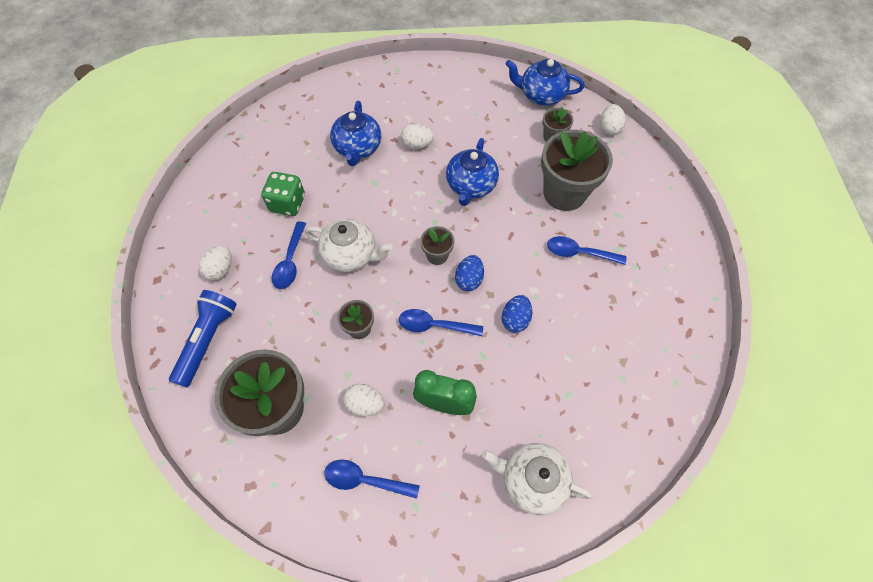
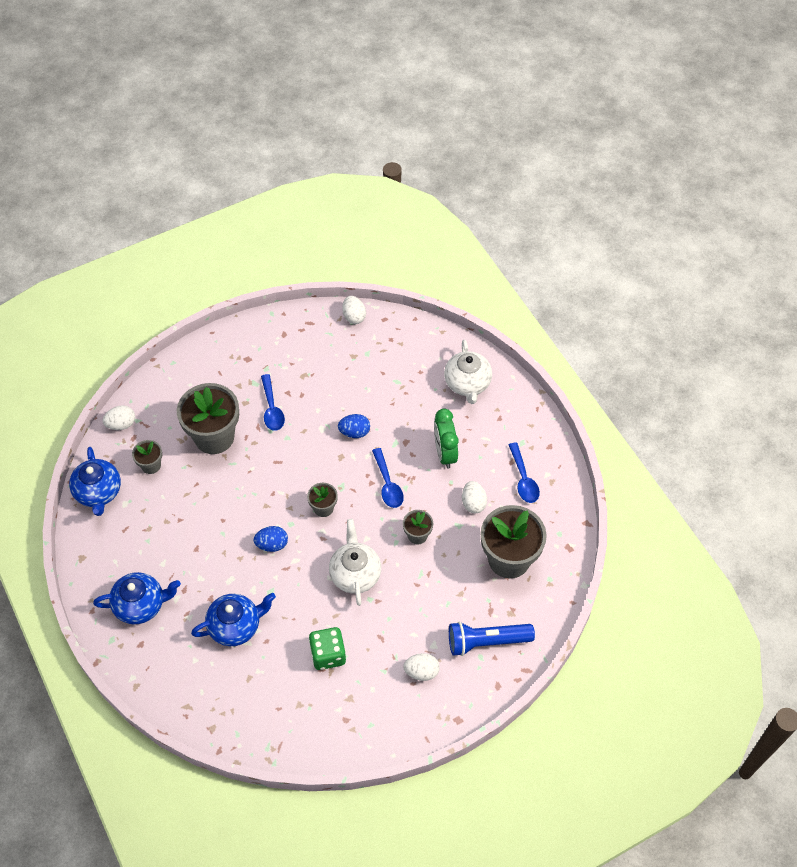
camera: 115 degrees left, 5 degrees down
blue spoon [272,221,306,289] -> none
white egg [401,124,434,149] -> white egg moved to [342,296,366,324]
blue teapot [446,138,499,206] -> blue teapot moved to [93,572,181,624]
blue egg [455,255,484,291] -> blue egg moved to [254,526,288,552]

